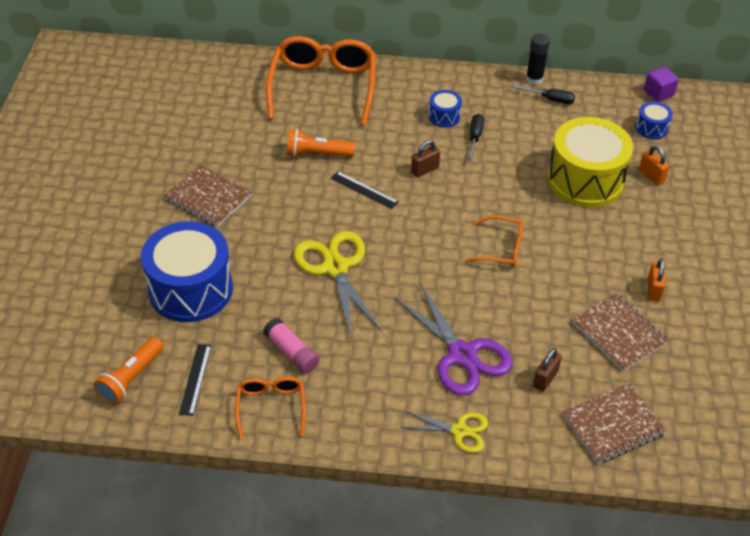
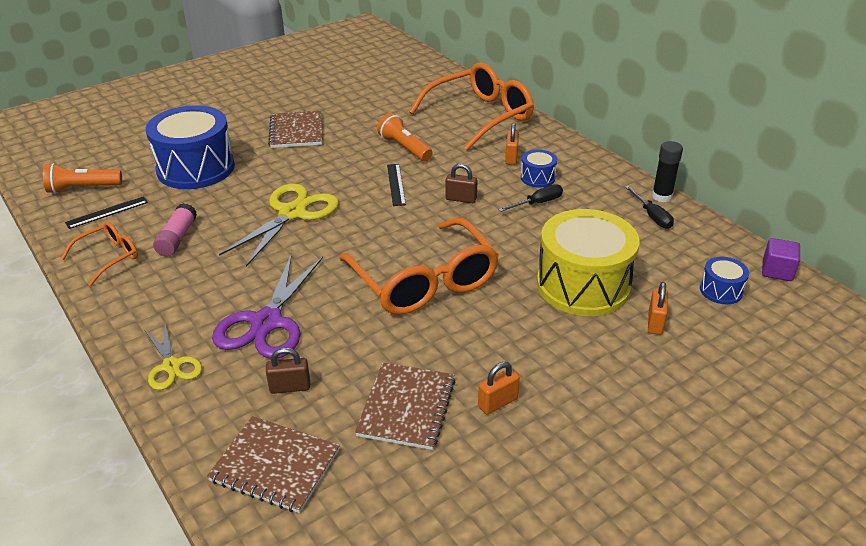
camera: 50 degrees right, 10 degrees down
orange glasses [465,216,524,267] -> orange glasses [339,218,499,315], size x1.97
none -> orange padlock [505,123,519,165]

